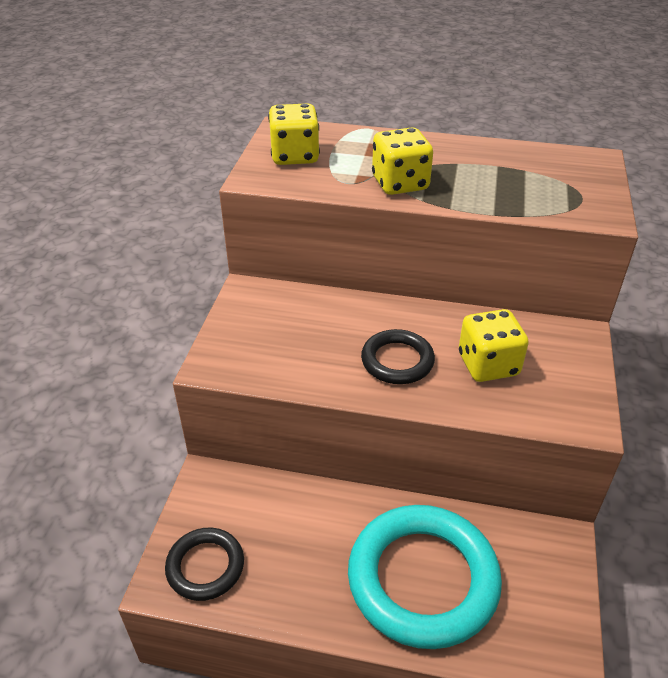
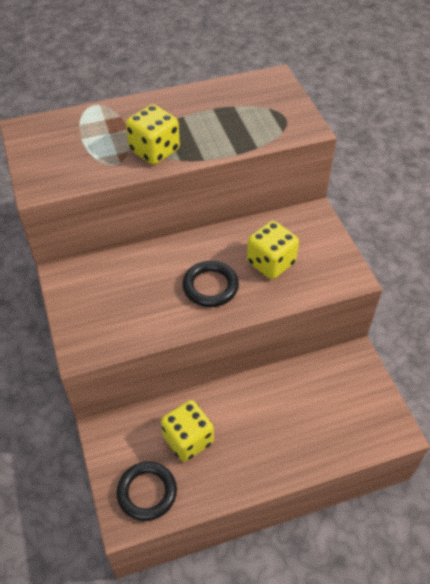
camera: 30 degrees left, 10 degrees up
yellow dice [268,103,320,165] -> yellow dice moved to [161,400,214,462]
turquoise ring [348,505,502,649] -> none

